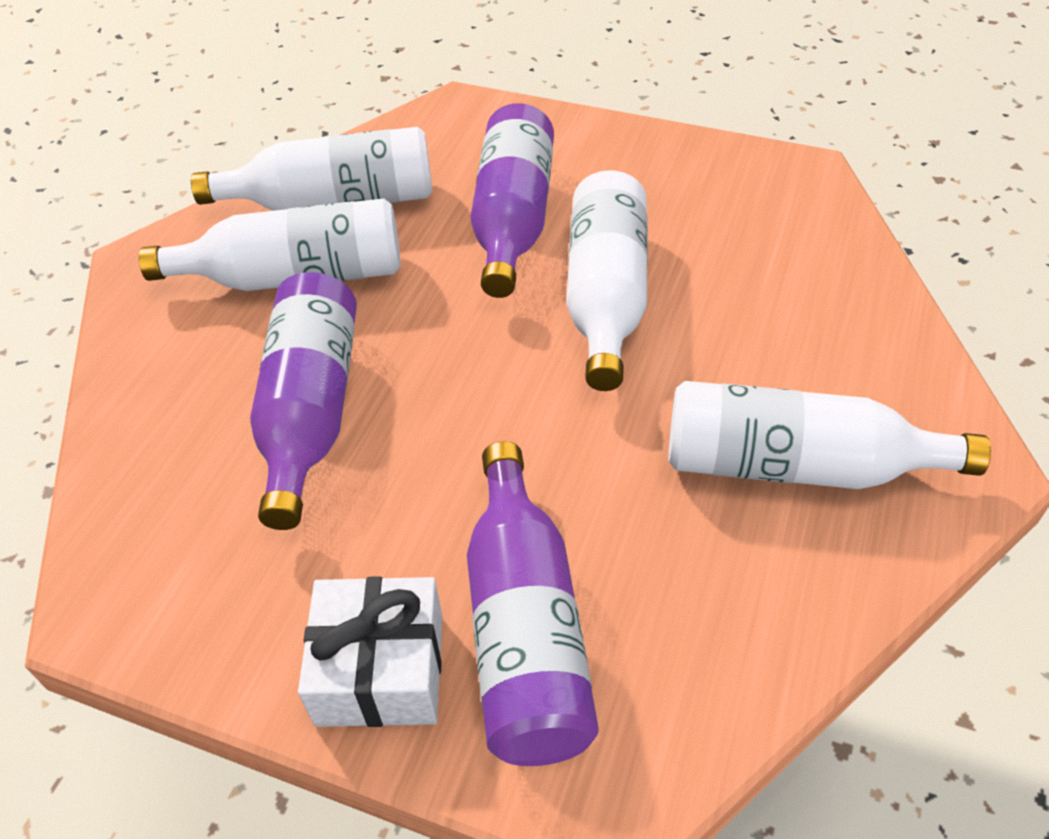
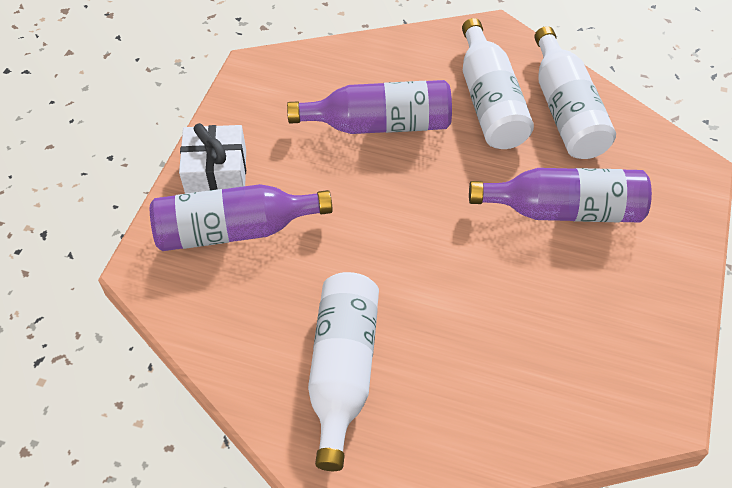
camera: 85 degrees right, 5 degrees up
white bottle [567,170,648,391] -> none

